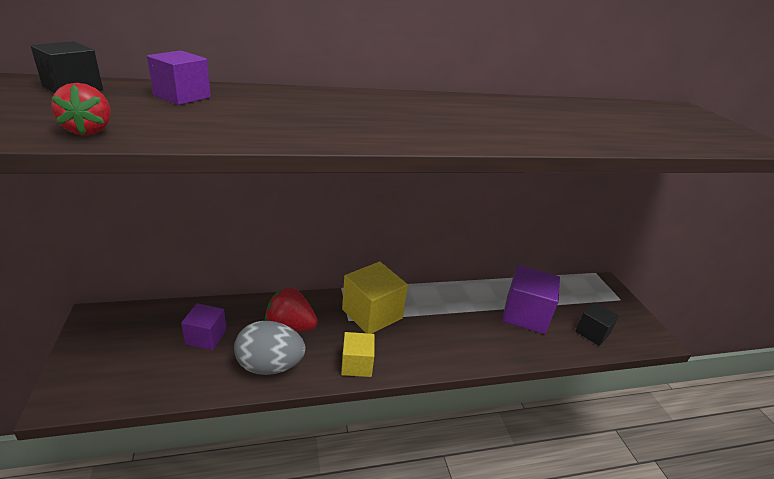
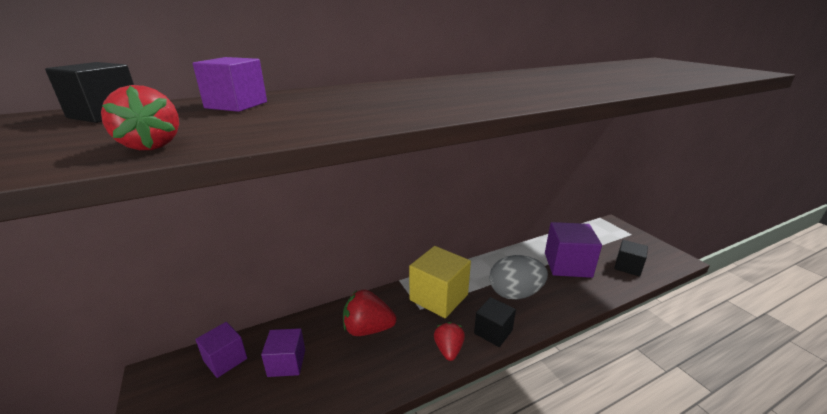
camera: 10 degrees left, 5 degrees down
grey egg [234,321,306,375] -> grey egg moved to [490,255,548,299]
yellow cube [341,332,375,377] -> red strawberry [434,322,465,361]
none -> purple cube [195,322,247,378]
none -> black cube [474,297,516,347]

